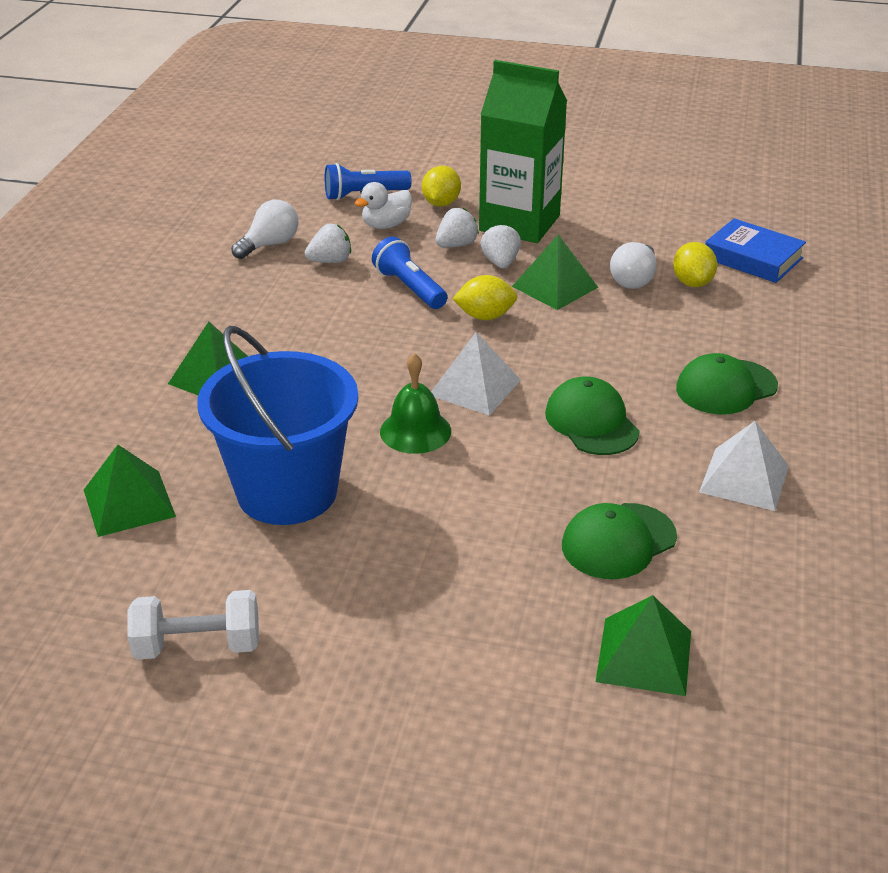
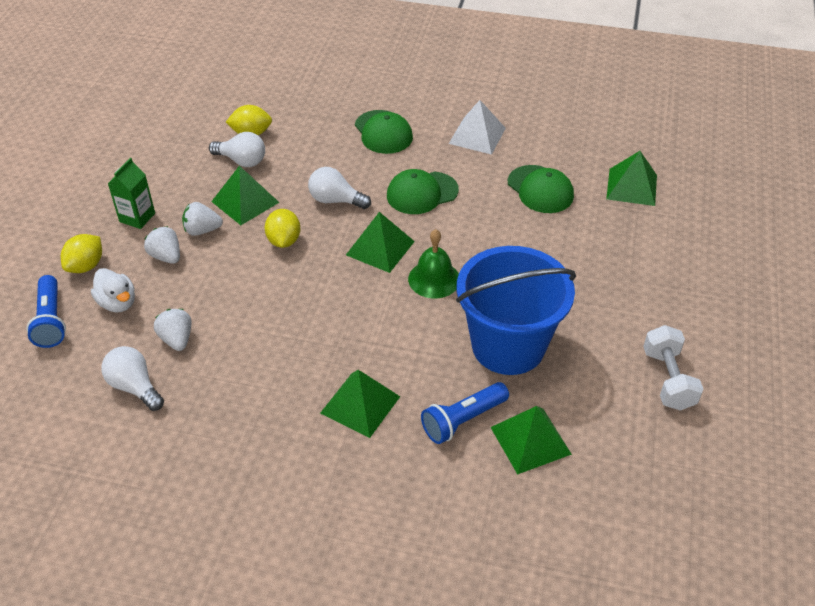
camera: 90 degrees left, 10 degrees up
blue flashlight [372,237,447,309] -> blue flashlight moved to [421,382,509,444]
yellow lemon [422,166,461,207] -> yellow lemon turned 75 degrees counterclockwise [61,234,102,273]
white pyramid [431,332,521,416] -> green pyramid [346,212,415,273]
green carton [479,60,567,243] -> green carton [108,158,155,229], size x0.47
blue book [705,218,806,283] -> none
none -> white light bulb [308,167,371,209]

